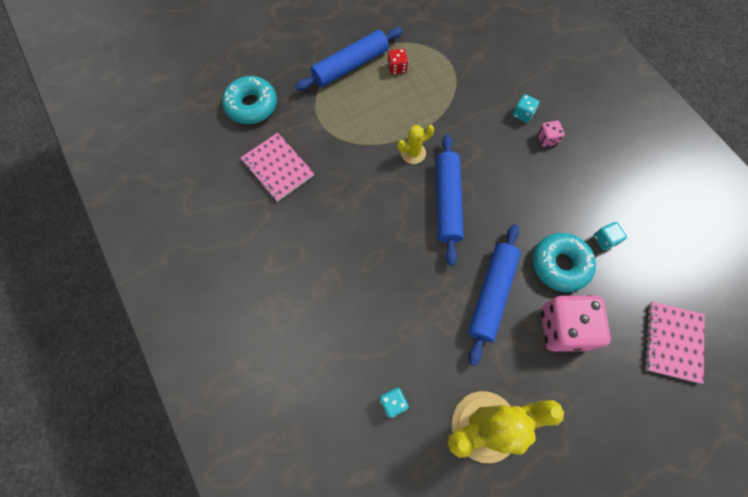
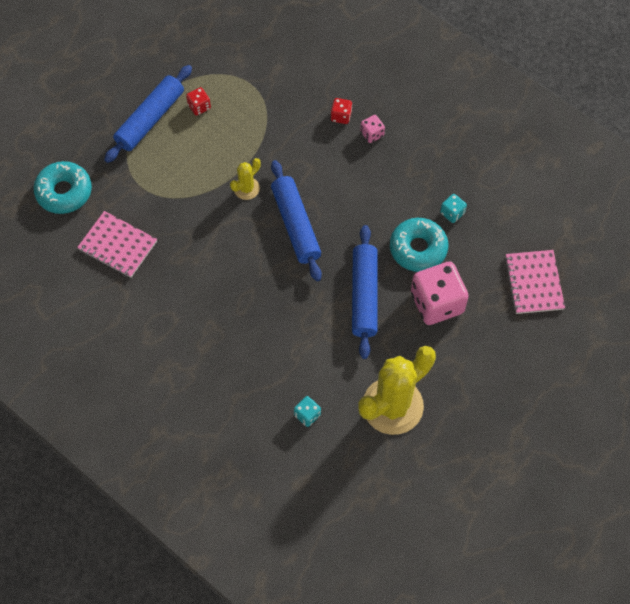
camera: 20 degrees left, 5 degrees down
turquoise dice [513,94,539,123] -> red dice [331,98,352,124]

